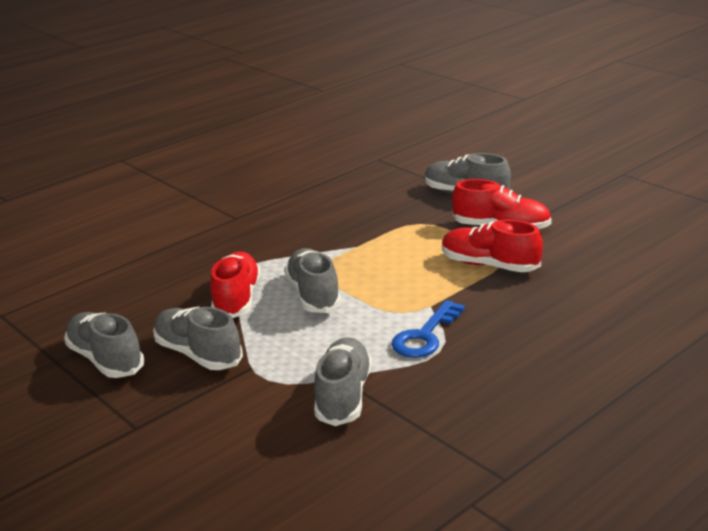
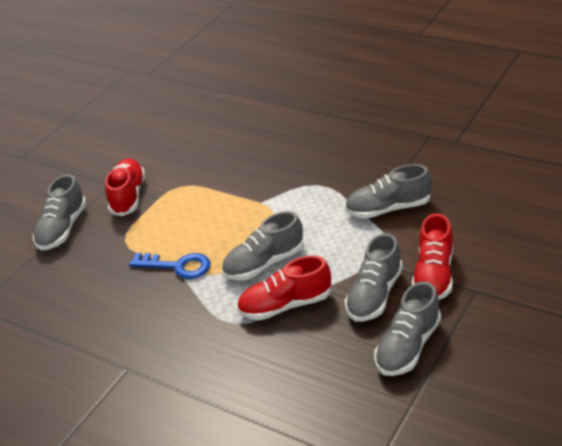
camera: 105 degrees left, 10 degrees up
blue key [391,300,465,358] -> blue key moved to [129,253,211,279]
red shoe [442,220,543,272] -> red shoe moved to [412,213,453,300]

